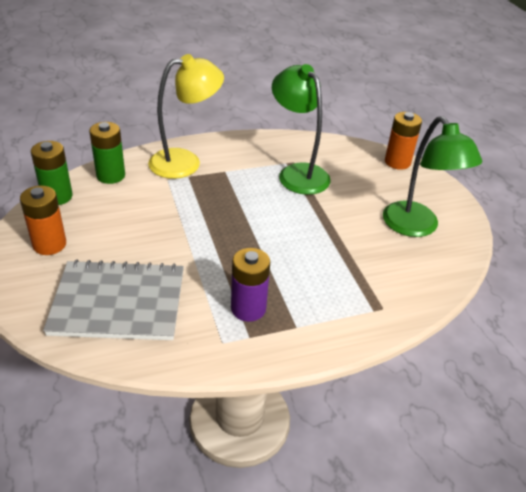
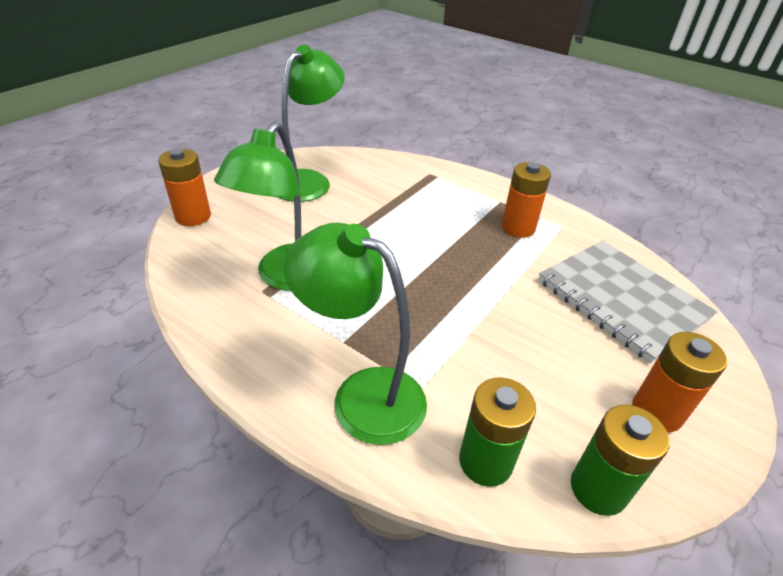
camera: 125 degrees left, 0 degrees up
yellow lamp [148,54,224,179] -> green lamp [284,223,427,445]
purple battery [231,248,270,322] -> orange battery [501,162,551,238]

